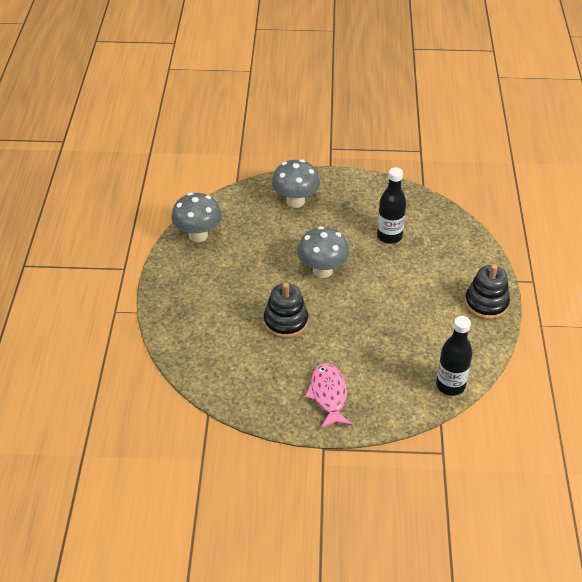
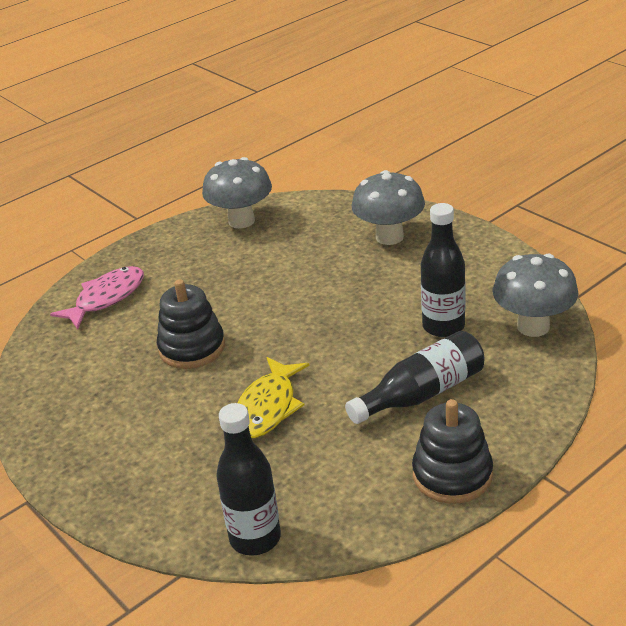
camera: 50 degrees right, 10 degrees down
grey mushroom [297,226,349,278] -> grey mushroom moved to [492,253,578,337]
pink fish [305,363,352,429] -> pink fish moved to [50,266,144,329]
none -> yellow fish [238,357,309,438]
none -> black bottle [345,331,484,424]

